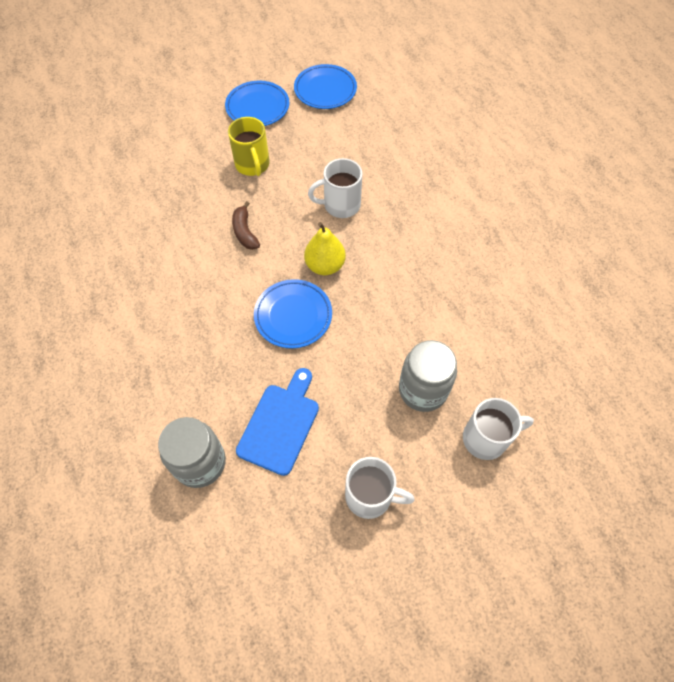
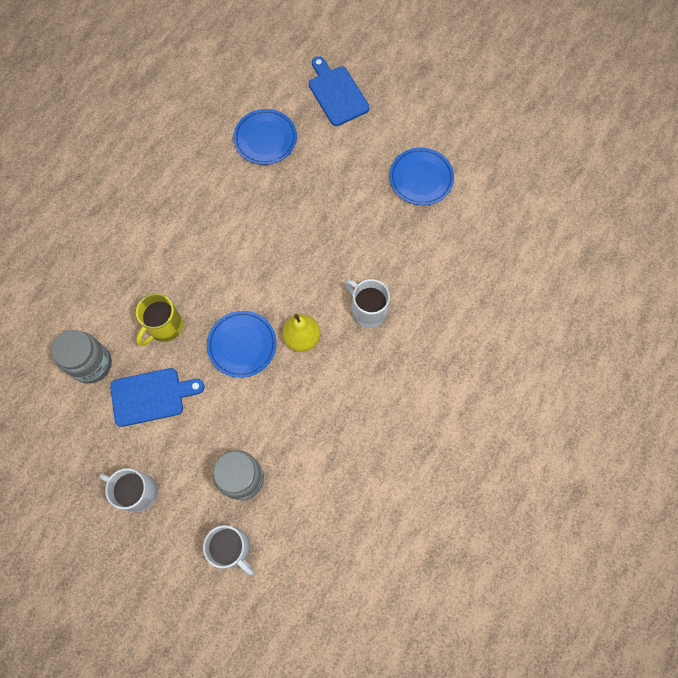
camera: 55 degrees right, 10 degrees up
yellow mug [228,117,270,176] -> yellow mug moved to [136,293,183,346]
brown banana [232,201,260,250] -> none
blue plate [294,64,357,109] -> blue plate moved to [234,109,297,165]
white mug [345,457,415,519] -> white mug turned 135 degrees clockwise [99,468,158,512]
none -> blue cutting board [309,56,370,126]

